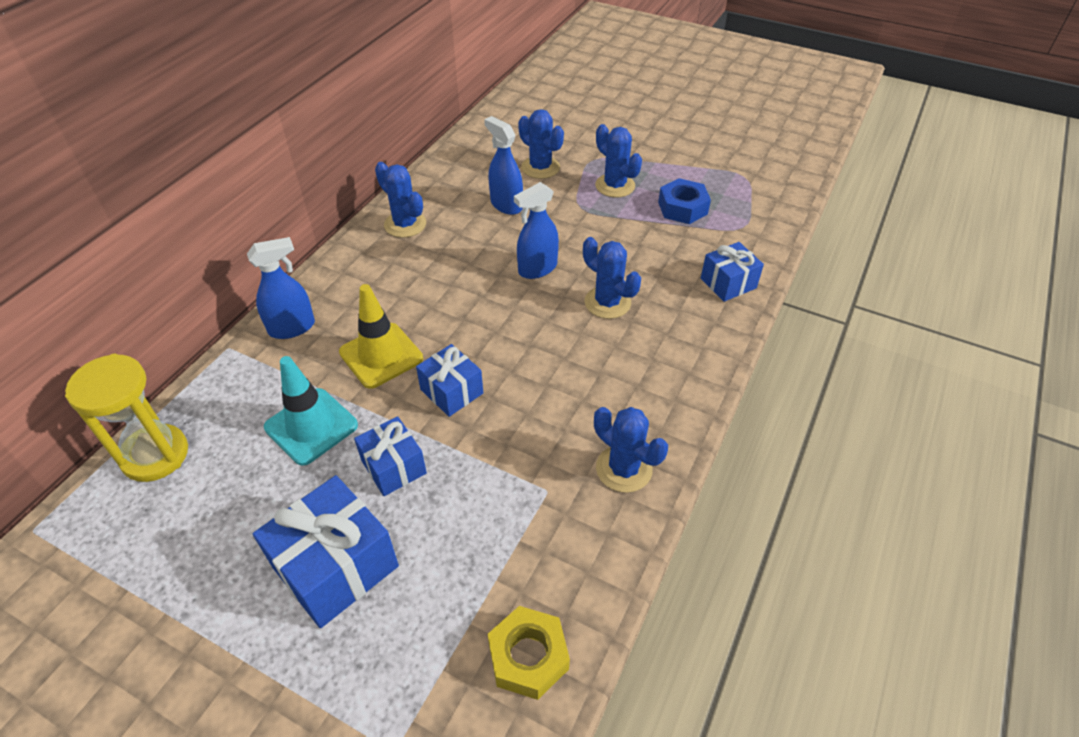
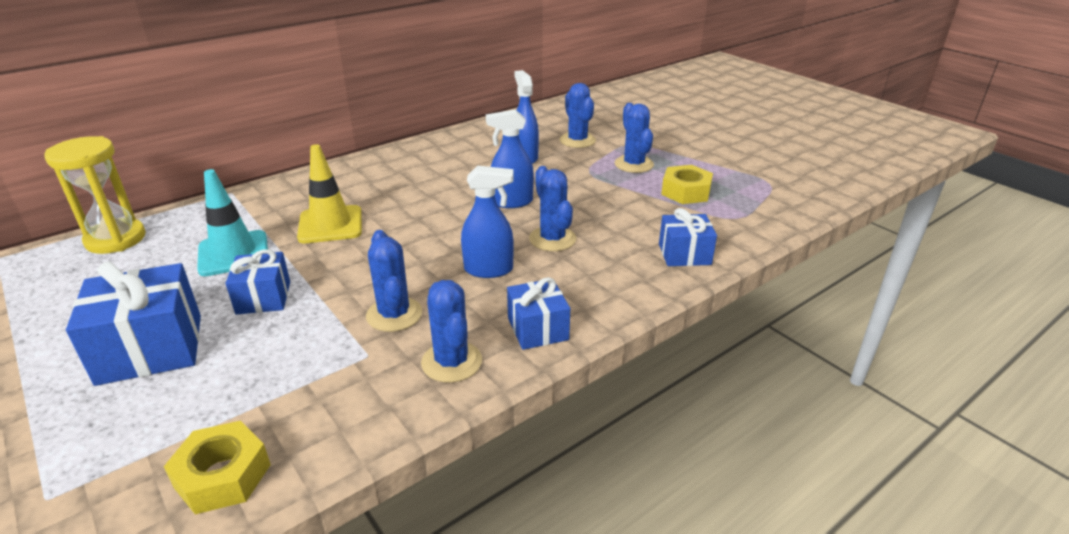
camera: 25 degrees right, 15 degrees down
blue spray bottle [247,237,315,339] -> blue spray bottle moved to [461,165,514,278]
blue cactus [375,162,426,238] -> blue cactus moved to [366,230,422,332]
blue gift [416,344,483,417] -> blue gift moved to [507,277,570,350]
blue nut [658,178,711,224] -> yellow nut [661,165,713,204]

